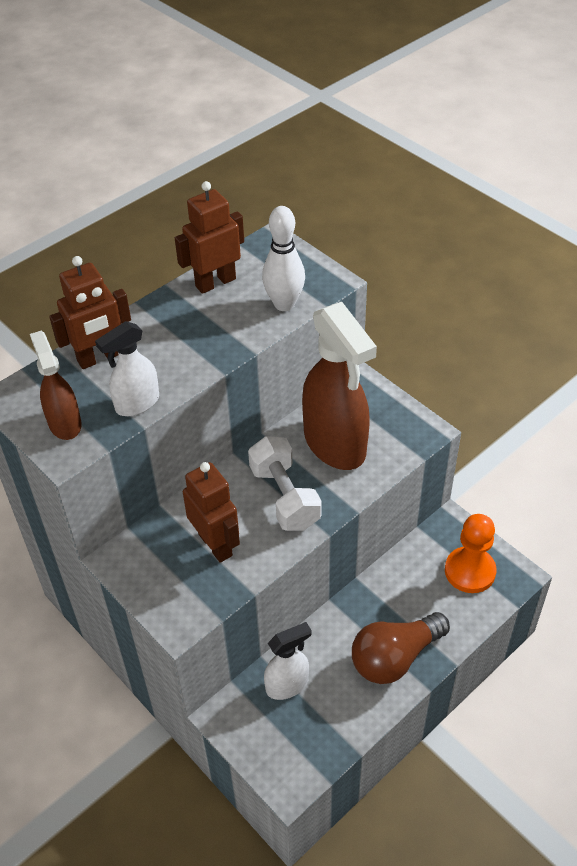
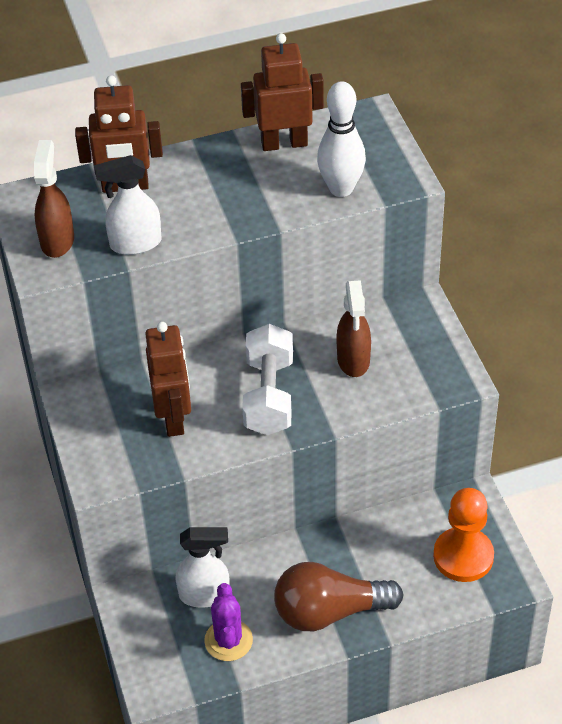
camera: 25 degrees right, 0 degrees up
brown spray bottle [302,302,377,470] -> brown spray bottle [336,280,371,377], size x0.53
none -> purple cactus [204,583,253,661]

